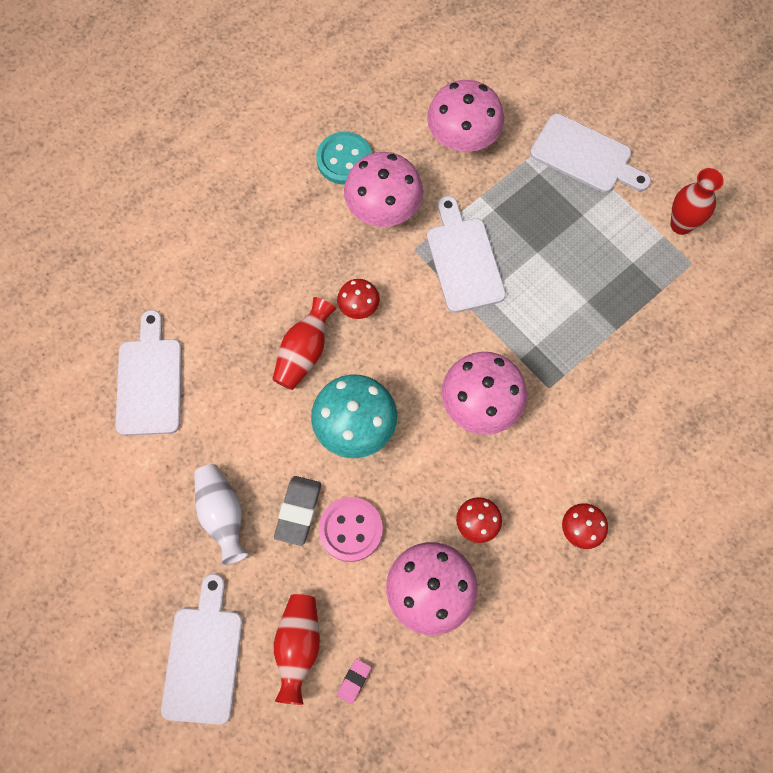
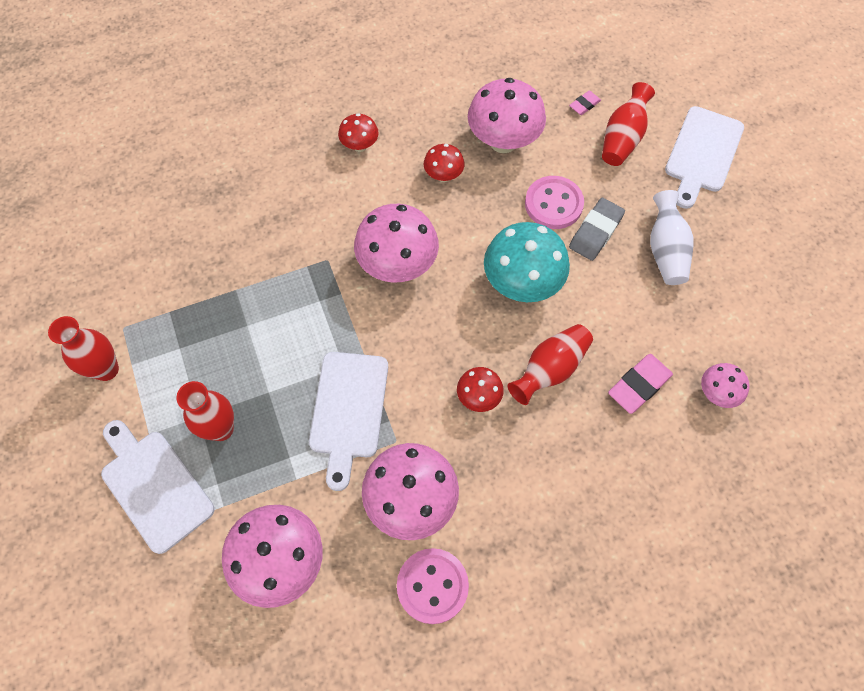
camera: 160 degrees left, 5 degrees down
white cutting board [116,310,182,436] -> pink mushroom [701,363,750,408]
turquoise button [316,132,372,184] -> pink button [397,548,469,624]
none -> red vase [176,381,234,441]
none -> pink eraser [608,354,673,414]

